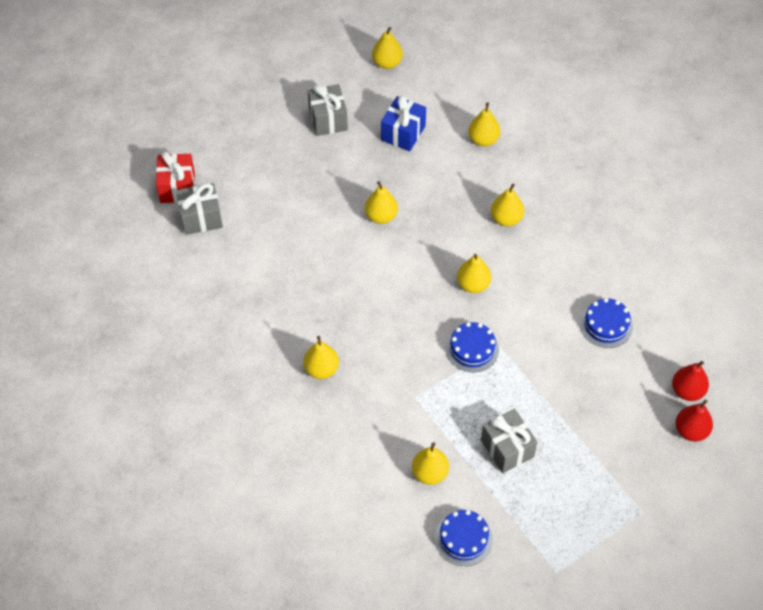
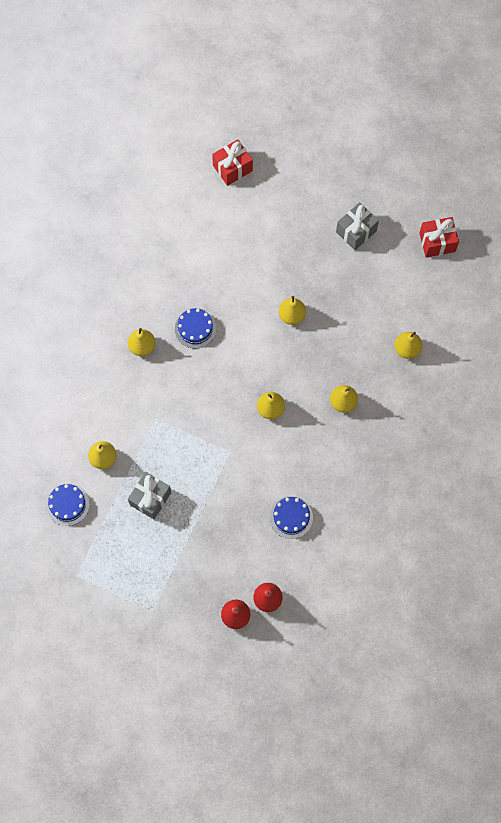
camera: 60 degrees right, 15 degrees up
grey gift [176,183,223,235] -> none
yellow pear [372,27,403,69] -> red gift [419,217,459,258]
blue gift [381,95,426,151] -> none
blue cake [446,322,499,372] -> blue cake moved to [175,308,216,348]

